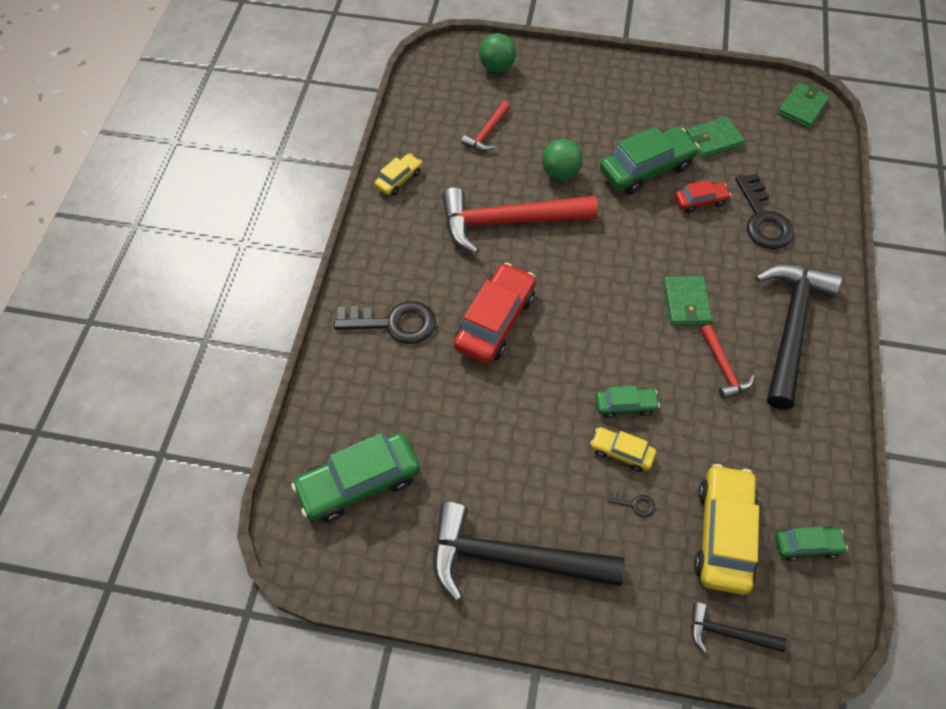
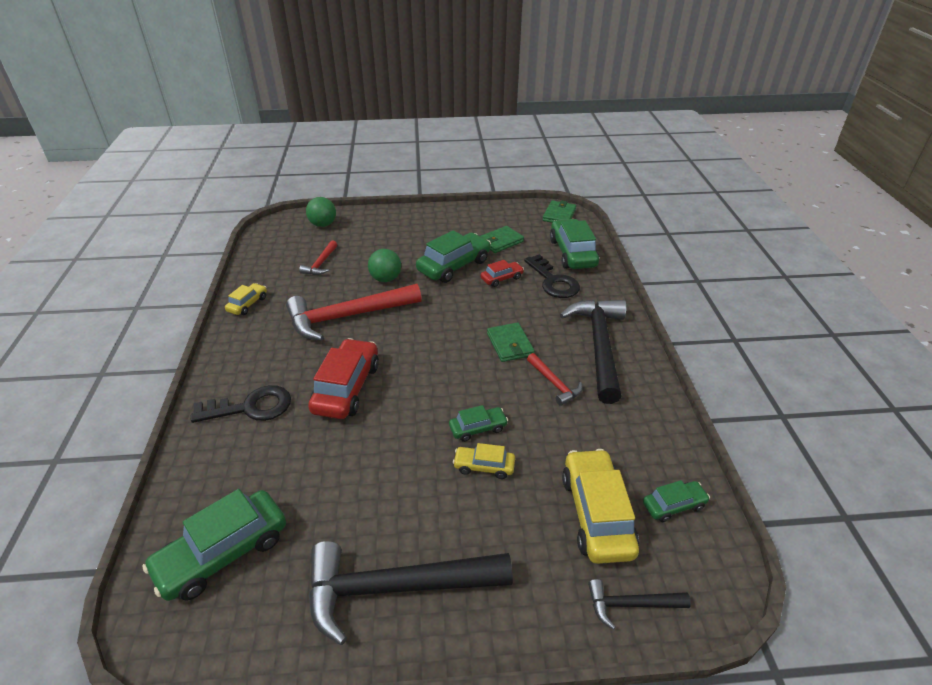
camera: 15 degrees left, 20 degrees down
black key [607,491,655,517] -> none
none -> green car [550,219,599,269]

